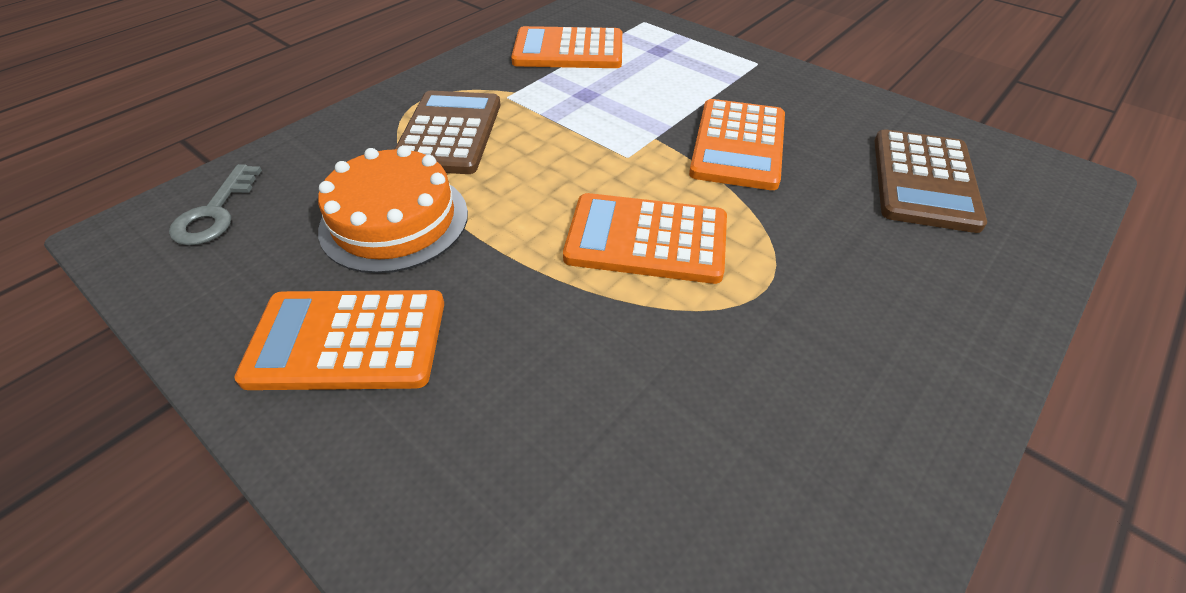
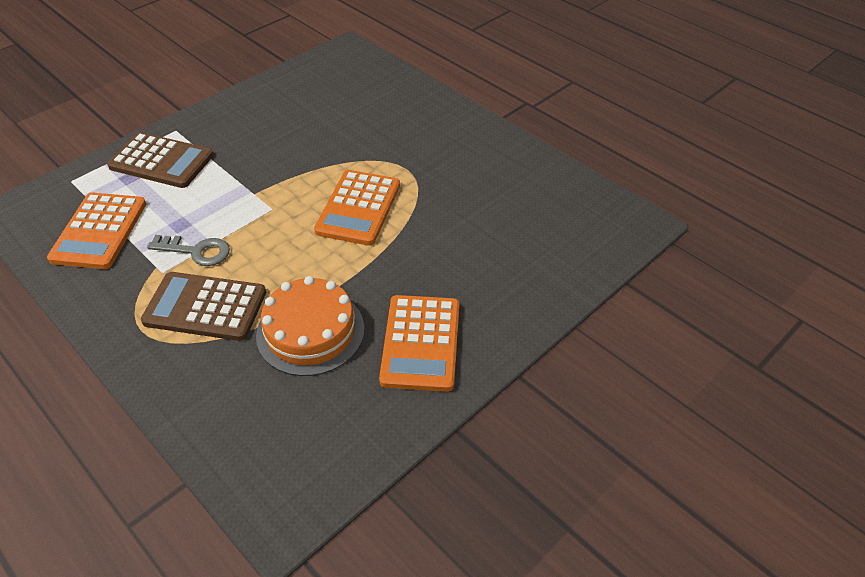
camera: 85 degrees left, 0 degrees up
grey key [169,164,262,246] -> grey key moved to [147,235,230,266]
orange calculator [689,99,785,190] -> none
brown calculator [874,129,987,233] -> brown calculator moved to [107,132,214,188]

